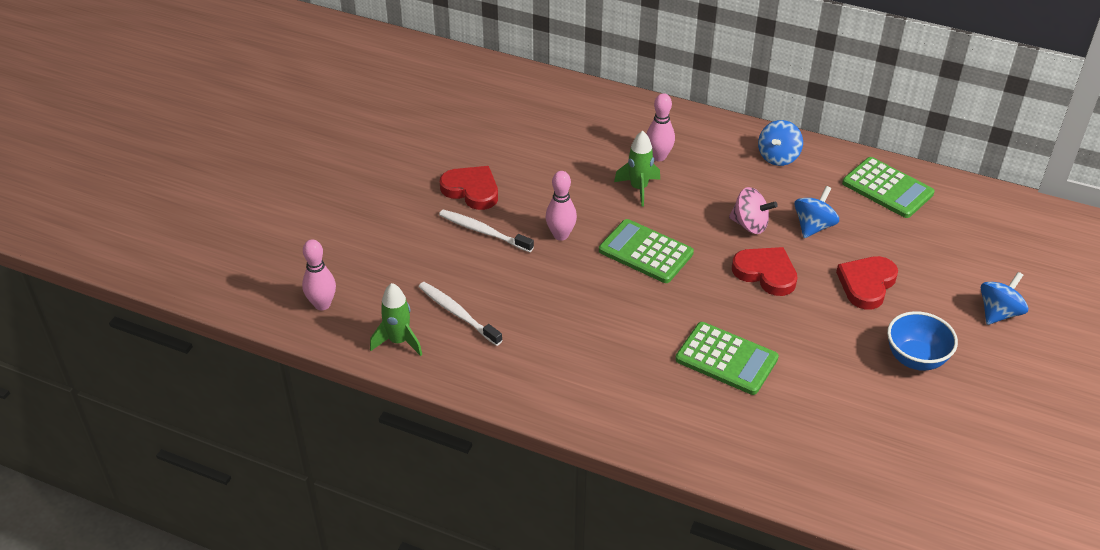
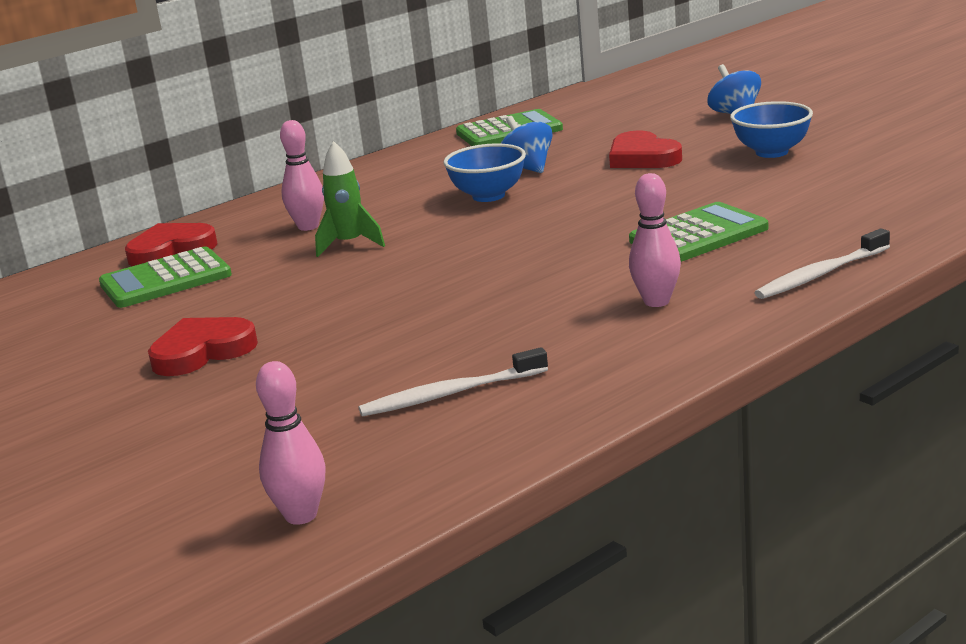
camera: 60 degrees left, 20 degrees down
green rocket [370,283,422,356] -> none
white toothbrush [439,210,534,252] -> white toothbrush moved to [754,229,890,299]
pink bowling pin [546,171,577,241] -> pink bowling pin moved to [629,173,681,307]
green calculator [599,219,694,283] -> green calculator moved to [99,247,232,308]
pink spinning top [729,187,778,234] -> blue bowl [444,144,526,202]
red heart [732,247,797,296] -> red heart moved to [125,223,218,266]
blue spinning top [758,120,803,166] -> none

